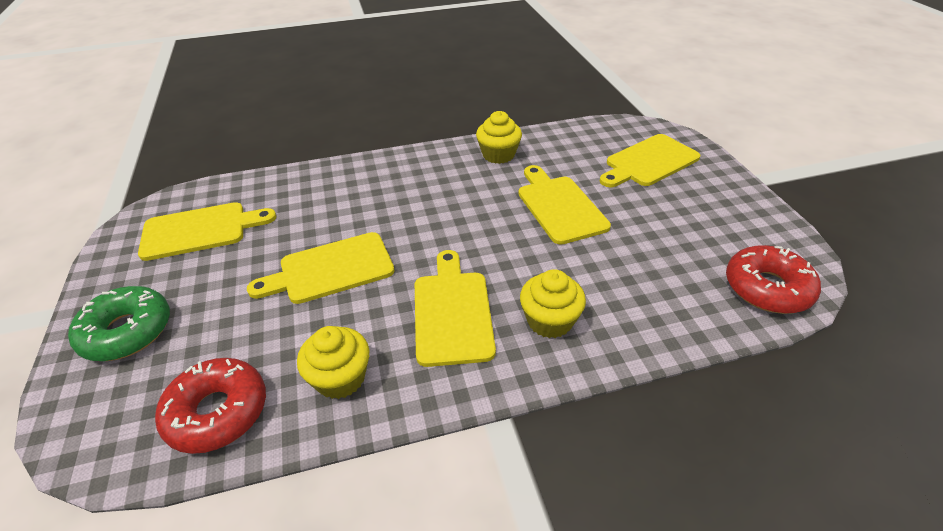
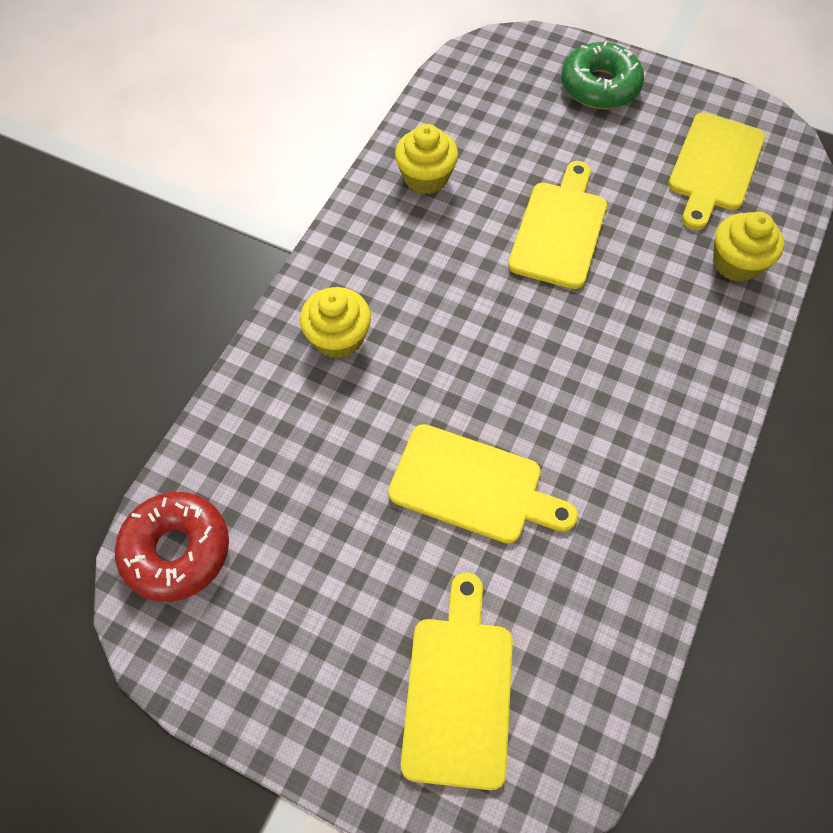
camera: 130 degrees right, 20 degrees up
red donut [155,358,266,454] -> none
yellow cutting board [415,250,496,367] -> none
yellow cupcake [476,111,522,164] -> yellow cupcake moved to [713,212,784,282]

